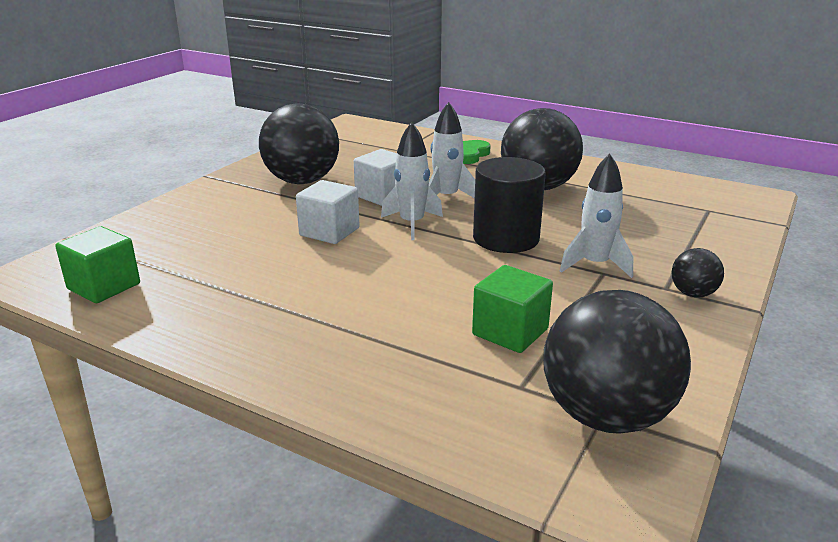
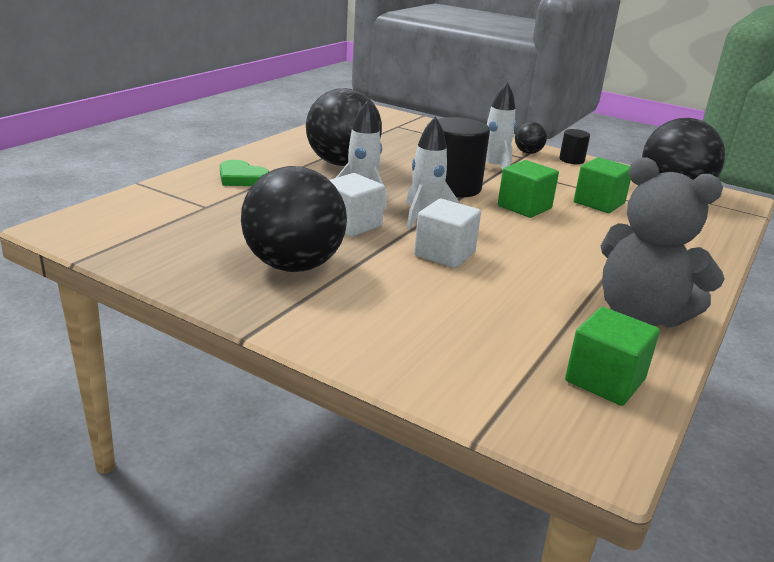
camera: 90 degrees left, 0 degrees up
none -> green cube [498,160,559,218]
none -> black cylinder [559,129,590,164]
none -> grey teddy bear [601,157,725,328]

